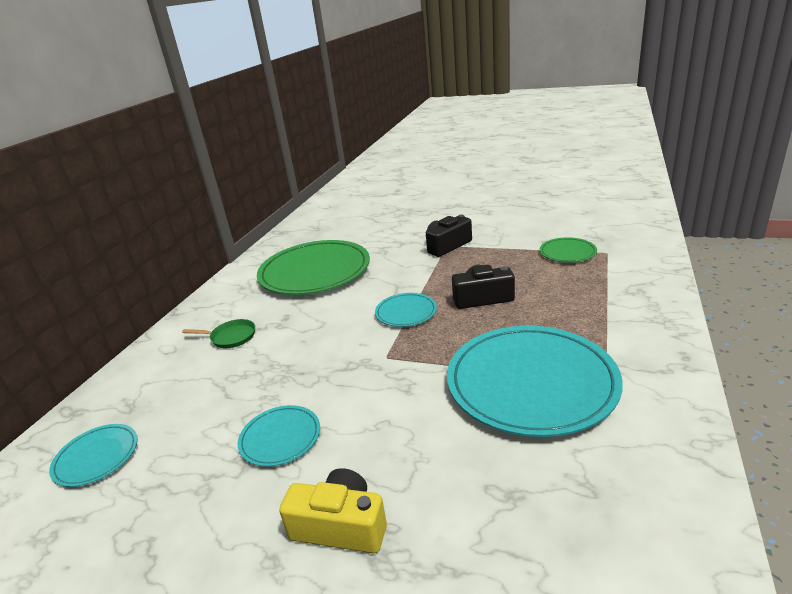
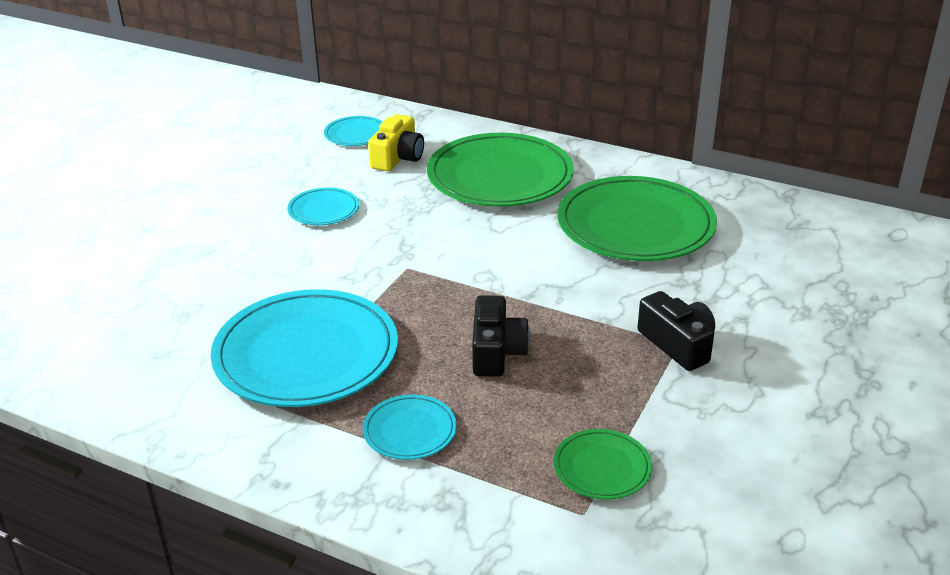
camera: 95 degrees right, 5 degrees up
green pan [182,319,255,348] -> green plate [427,133,574,207]
yellow camera [279,468,387,553] -> yellow camera moved to [368,114,424,171]
turquoise plate [375,293,437,327] -> turquoise plate moved to [363,395,457,460]

